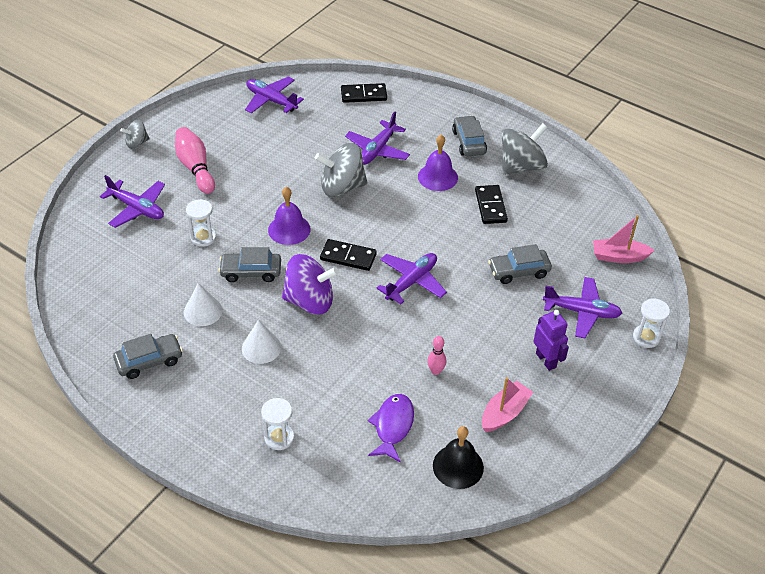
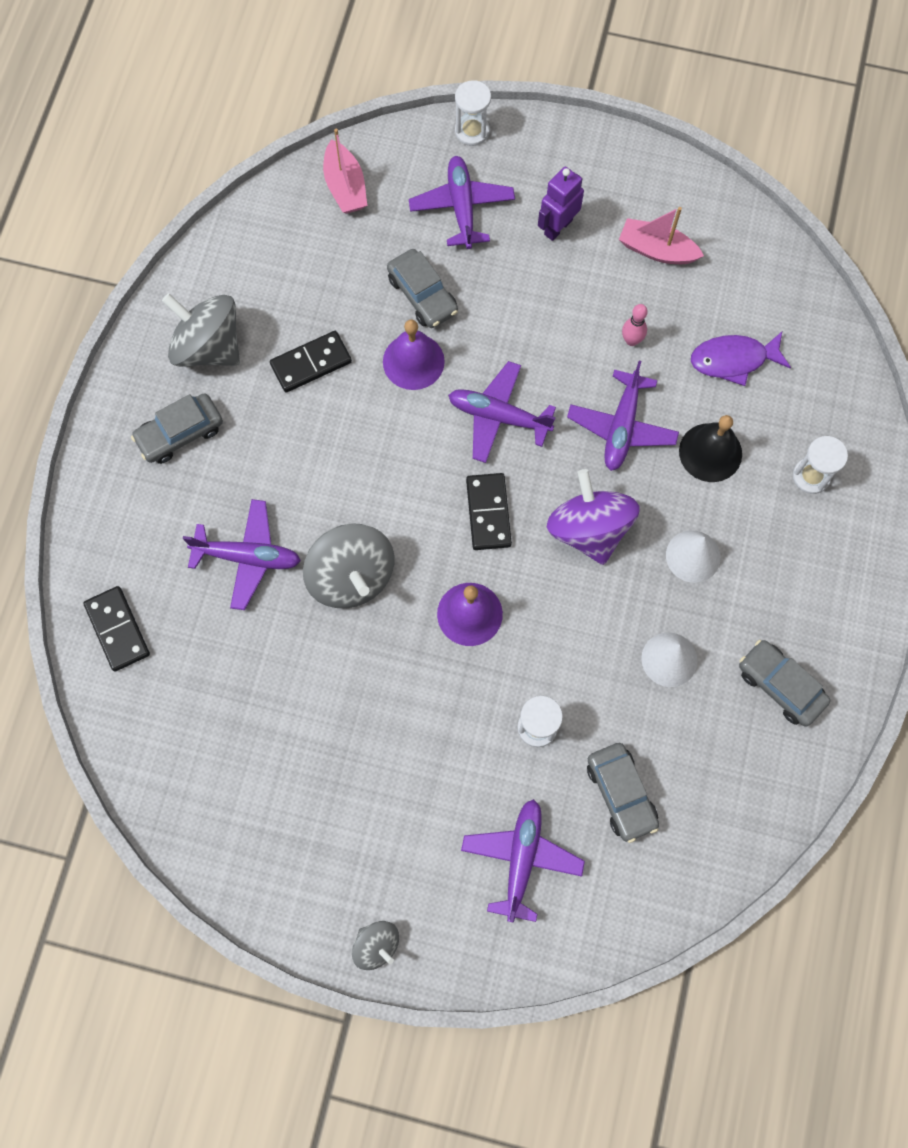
camera: 110 degrees left, 25 degrees up
pink bowling pin [175,127,215,194] -> none
grey car [218,247,281,282] -> grey car moved to [587,743,659,843]
purple plane [245,76,304,113] -> purple plane moved to [567,361,679,471]
purple bell [418,134,458,191] -> purple bell moved to [383,319,445,390]
black bell [433,426,484,489] -> black bell moved to [679,415,742,482]

